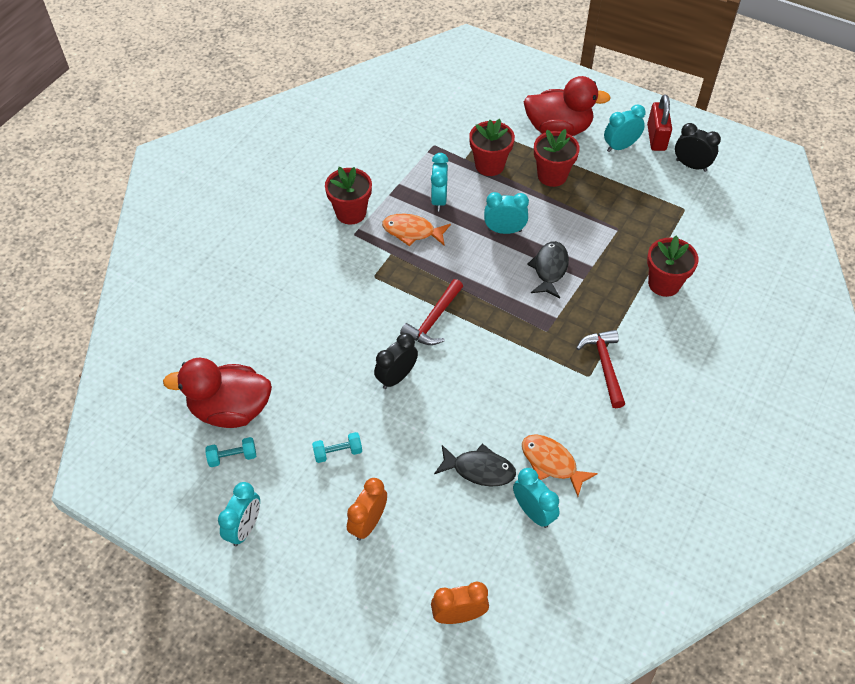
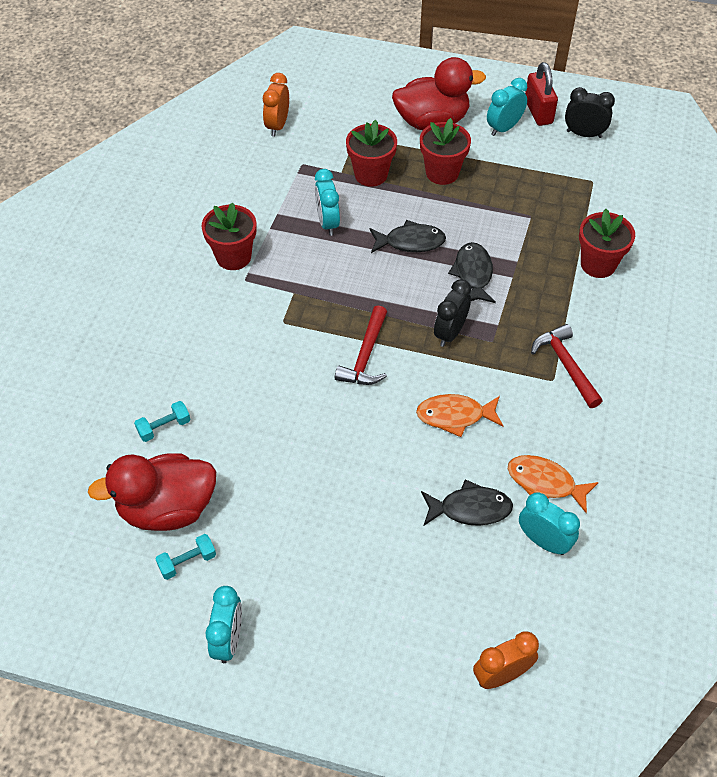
camera: 15 degrees left, 0 degrees up
turquoise dumbbell [312,432,362,463] -> turquoise dumbbell moved to [134,401,191,442]
orange clock [347,478,387,541] -> orange clock moved to [263,73,289,137]
black clock [374,333,418,389] -> black clock moved to [434,279,471,347]
orange fish [382,214,451,246] -> orange fish moved to [416,394,503,437]
turquoise clock [484,192,529,234] -> black fish [369,220,446,253]

